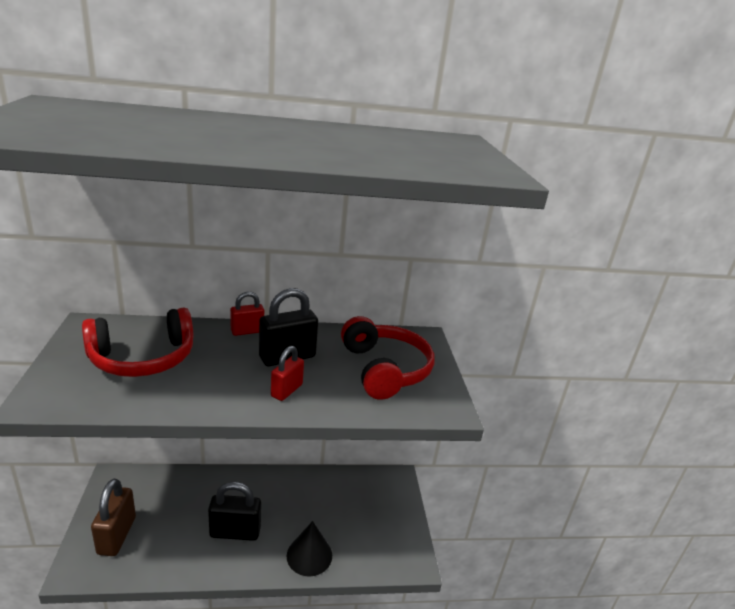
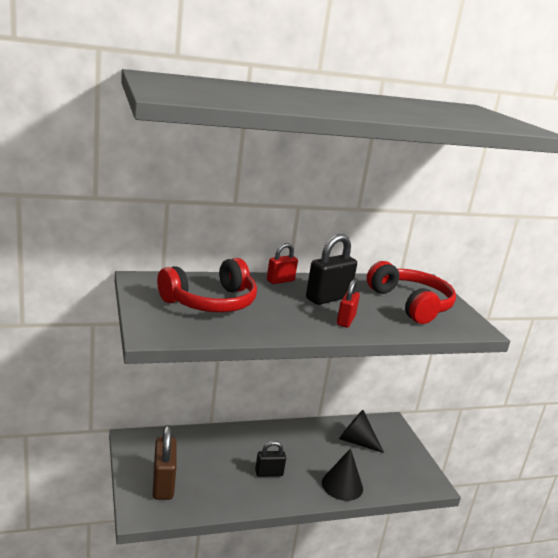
camera: 10 degrees left, 5 degrees down
black padlock [208,482,261,541] -> black padlock [255,441,286,477], size x0.62
none -> black cone [339,410,384,453]

